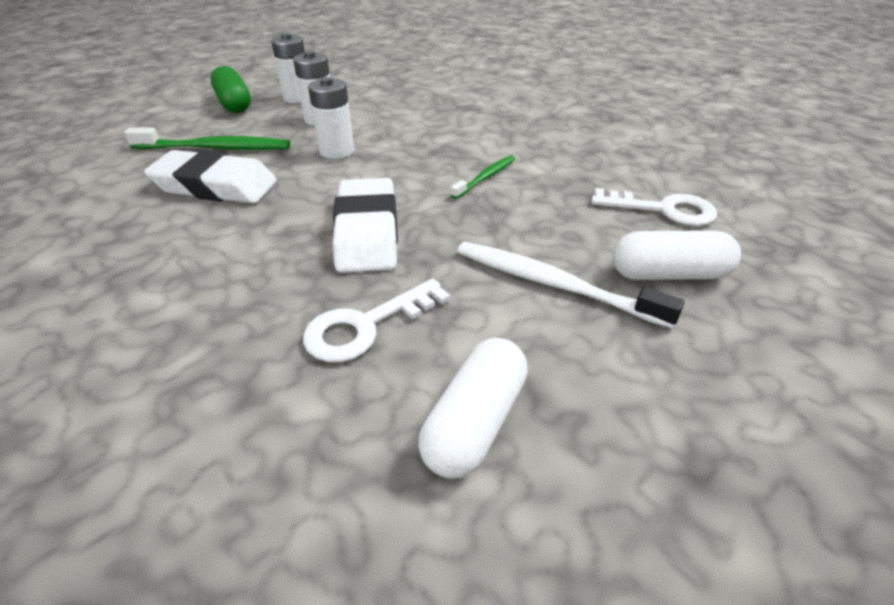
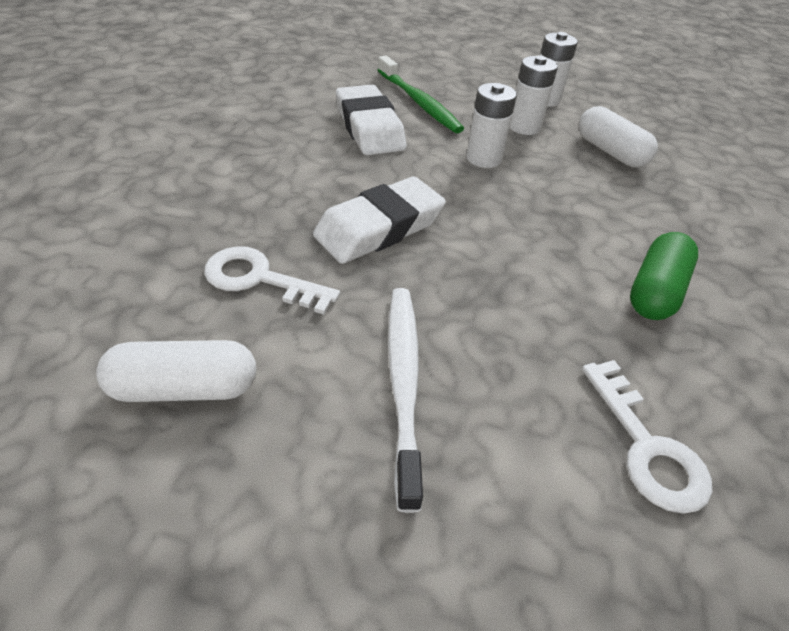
camera: 55 degrees right, 5 degrees up
green capsule [211,66,251,113] -> green capsule moved to [630,232,698,320]
green toothbrush [450,155,515,199] -> none
white capsule [612,230,741,280] -> white capsule moved to [579,106,658,167]

